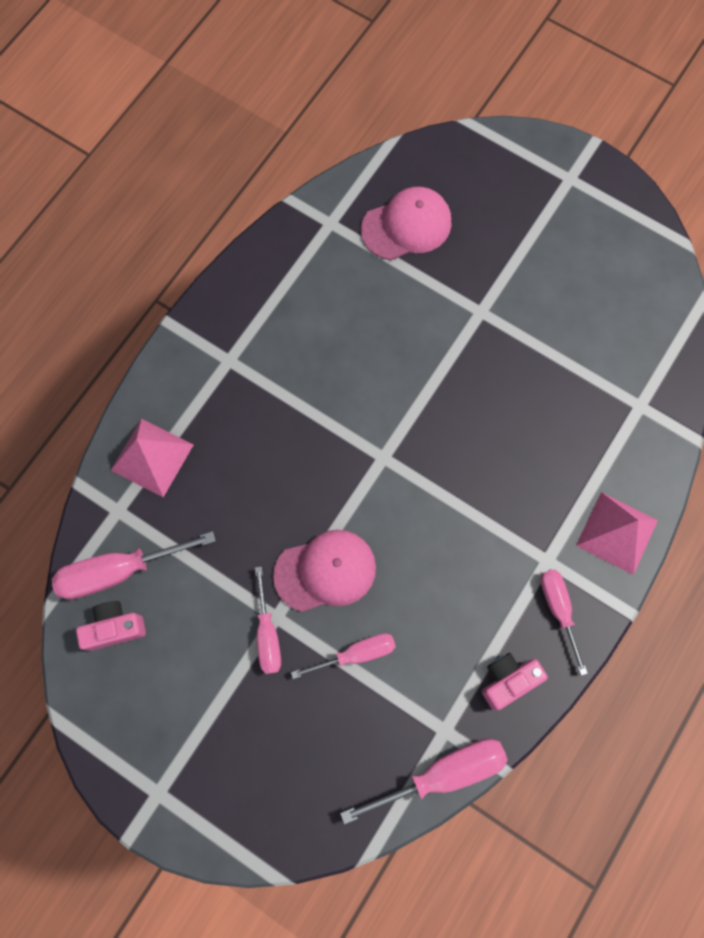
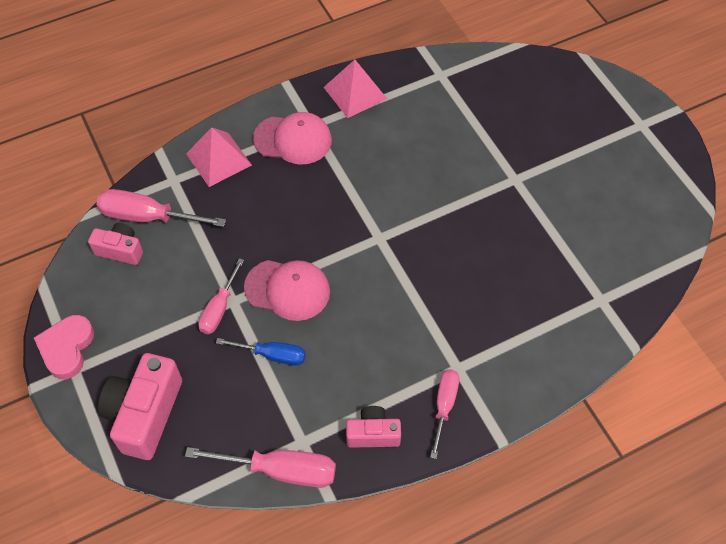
camera: 30 degrees right, 15 degrees down
pink screwdriver [291,633,396,679] -> blue screwdriver [216,338,306,365]
pink cap [361,187,452,260] -> pink cap moved to [253,112,332,164]
pink pyramid [576,492,658,575] -> pink pyramid moved to [323,60,387,118]
none -> pink heart [34,315,94,379]
none -> pink camera [98,353,182,460]

